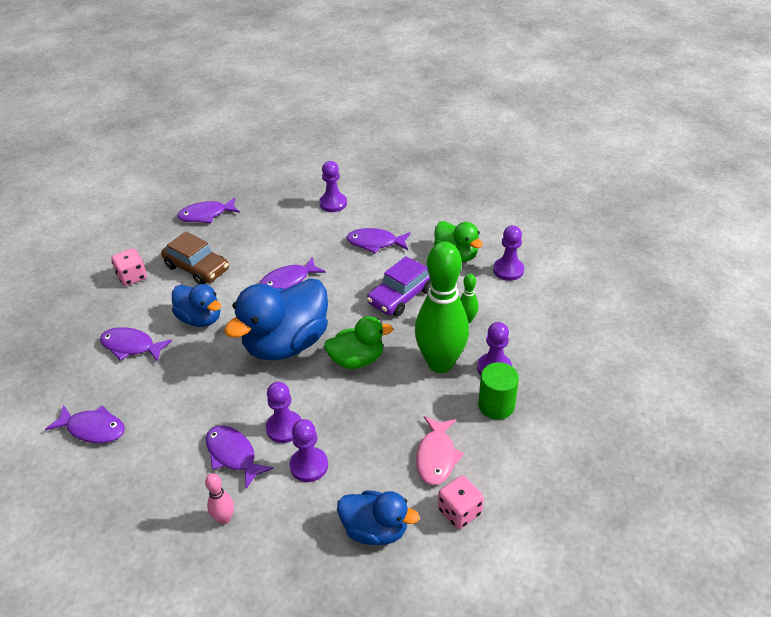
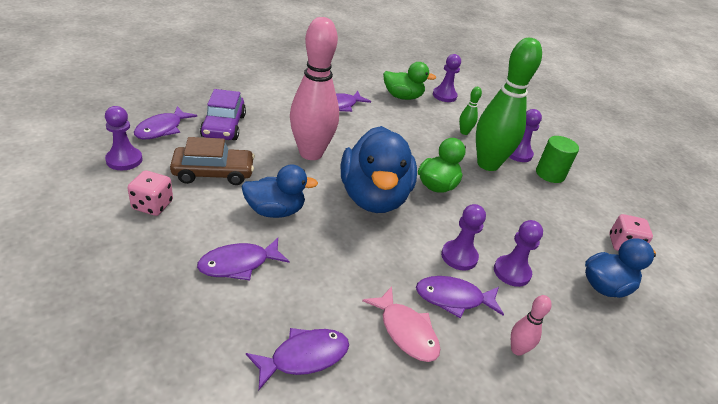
camera: 50 degrees left, 5 degrees down
purple fish [259,257,326,290] -> pink bowling pin [290,17,339,160]
purple pawn [319,161,347,212] -> purple pawn moved to [105,106,142,170]
purple car [367,256,431,316] -> purple car moved to [200,89,246,140]
pink fish [416,416,464,485] -> pink fish moved to [362,286,440,362]

